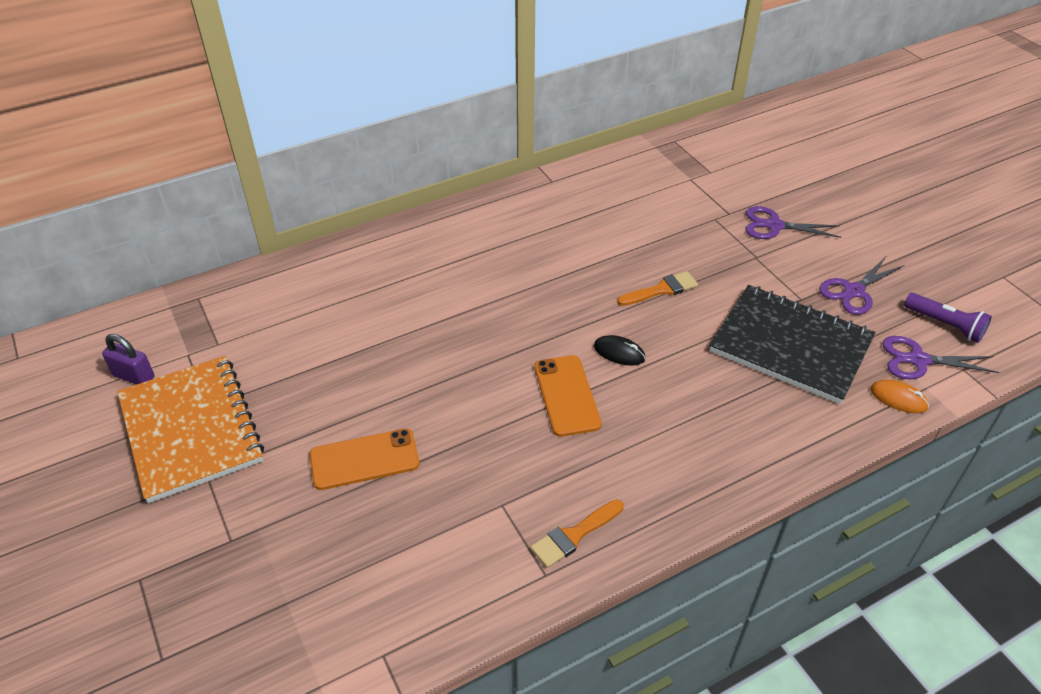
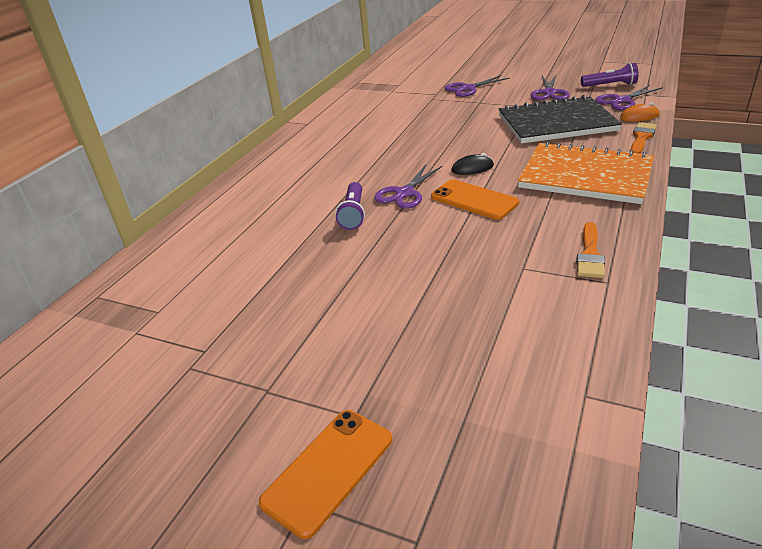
camera: 35 degrees left, 10 degrees down
purple padlock [102,334,154,385] -> none
orange notebook [117,356,264,503] -> orange notebook moved to [518,142,654,204]
orange phone [309,428,420,490] -> orange phone moved to [259,410,392,539]
orange brush [617,271,698,306] -> orange brush moved to [630,122,657,154]
none -> purple flashlight [335,182,365,230]
none -> purple scissors [374,164,442,209]

